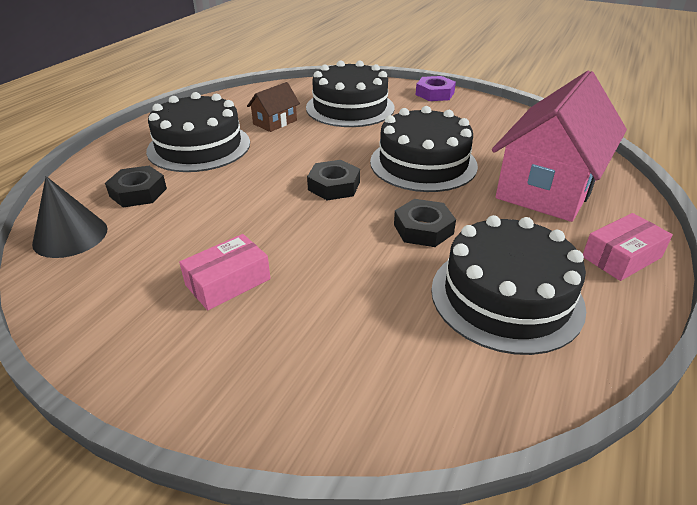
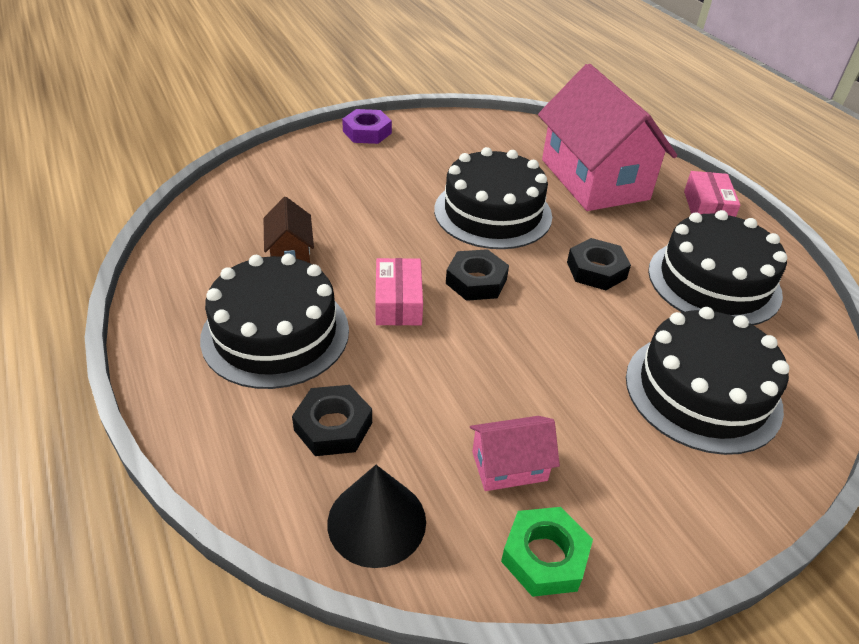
camera: 55 degrees left, 5 degrees up
pink box [179,234,271,310] -> pink box moved to [375,258,423,326]
black cake [306,61,395,127] -> black cake moved to [626,307,790,455]
none -> pink house [470,416,560,491]
none -> green nut [501,507,593,597]

